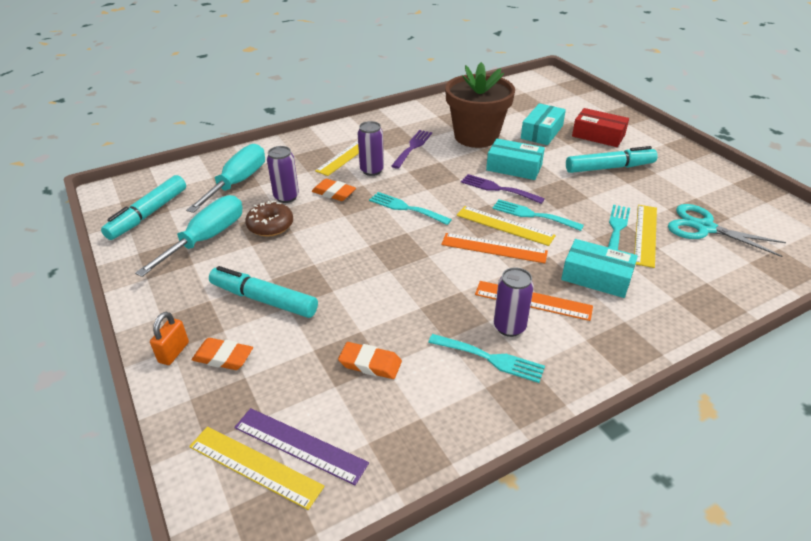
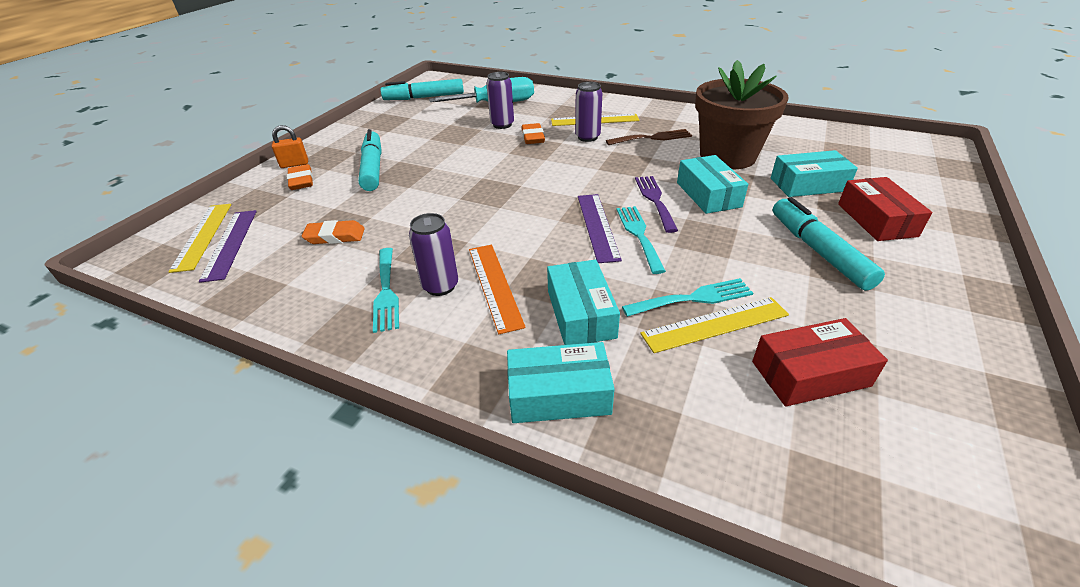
camera: 55 degrees right, 0 degrees up
turquoise screwdriver [135,195,243,277] -> none
brown donut [245,200,293,237] -> none
orange eraser [338,342,402,379] -> orange eraser turned 75 degrees counterclockwise [302,220,365,244]
turquoise fork [369,192,452,225] -> none
purple fork [391,130,432,169] -> brown fork [606,129,692,145]
orange ruler [441,233,548,263] -> none
yellow ruler [457,206,556,246] -> purple ruler [578,194,622,263]
turquoise marker [566,146,658,173] -> turquoise marker turned 150 degrees counterclockwise [773,197,885,291]
turquoise scissors [668,204,786,257] -> red box [752,318,888,407]
none -> turquoise box [507,342,614,423]

